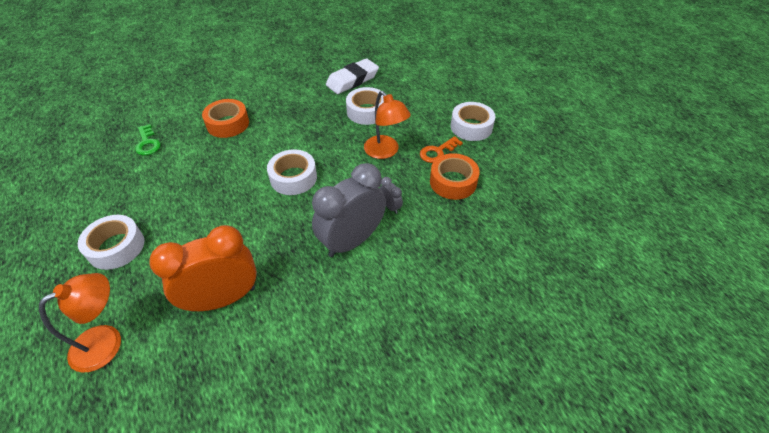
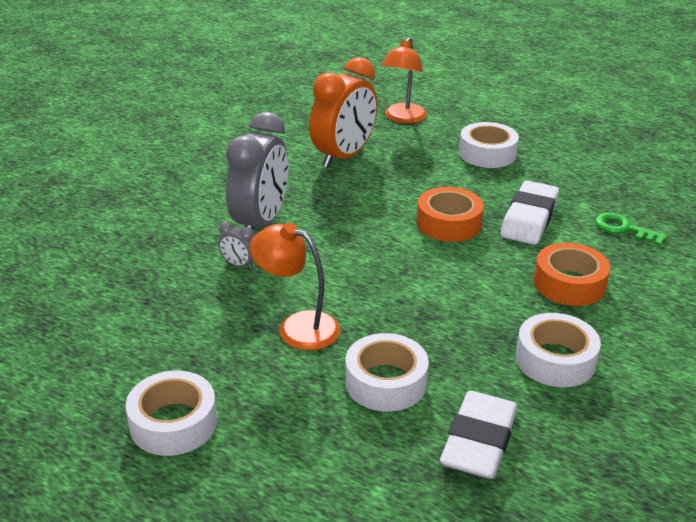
camera: 150 degrees right, 15 degrees down
white tape [267,149,317,195] -> white tape moved to [516,313,601,387]
orange key [420,136,463,163] -> none
orange tape [430,153,480,200] -> orange tape moved to [417,187,484,242]
none -> white eraser [501,180,559,245]

